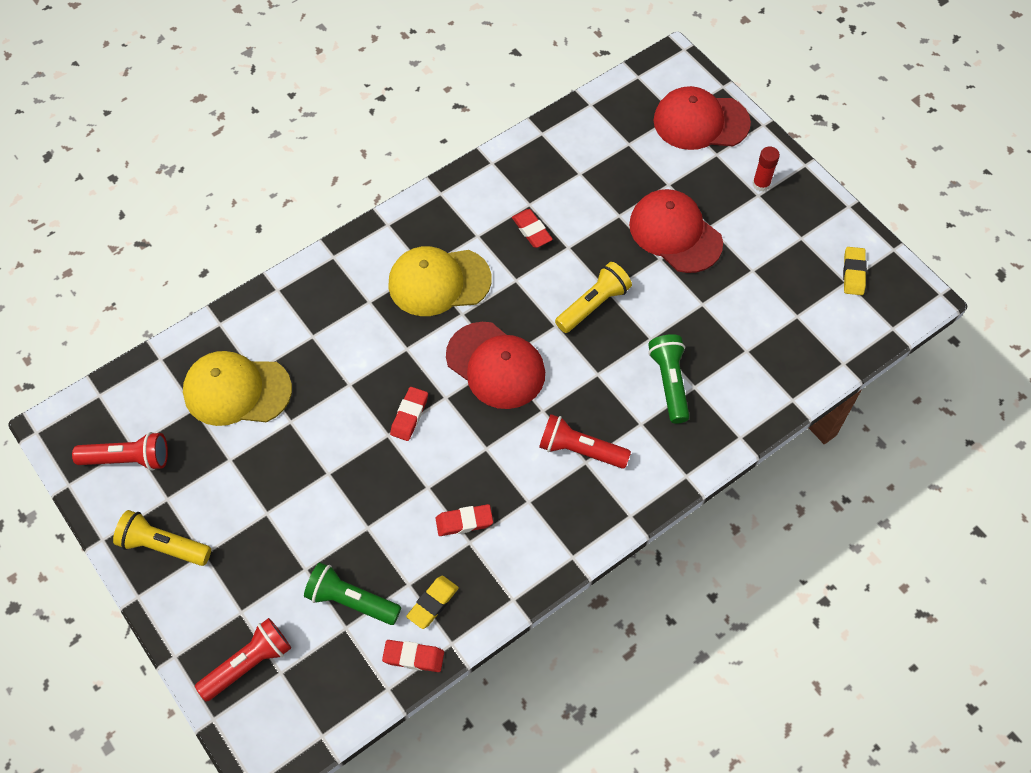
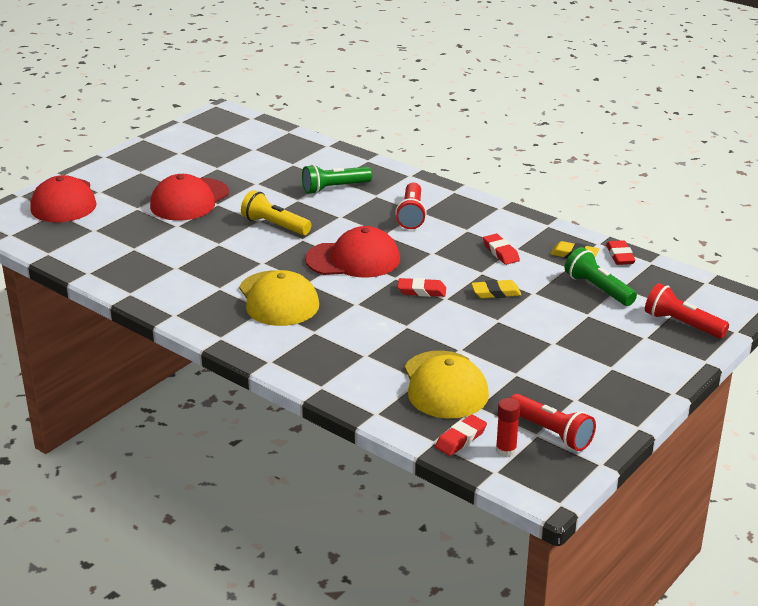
camera: 105 degrees left, 30 degrees down
red flashlight [72,432,168,471] -> red flashlight turned 150 degrees clockwise [510,394,596,451]
yellow flashlight [113,510,211,566] -> none
green flashlight [304,562,401,625] -> green flashlight turned 135 degrees clockwise [565,247,637,306]
red cap [446,322,545,409] -> red cap turned 60 degrees clockwise [305,226,400,278]
red eraser [512,209,553,248] -> red eraser moved to [435,415,487,456]
red glue stick [753,146,780,192] -> red glue stick moved to [496,398,520,457]
yellow eraser [843,247,867,295] -> yellow eraser moved to [471,280,521,299]

